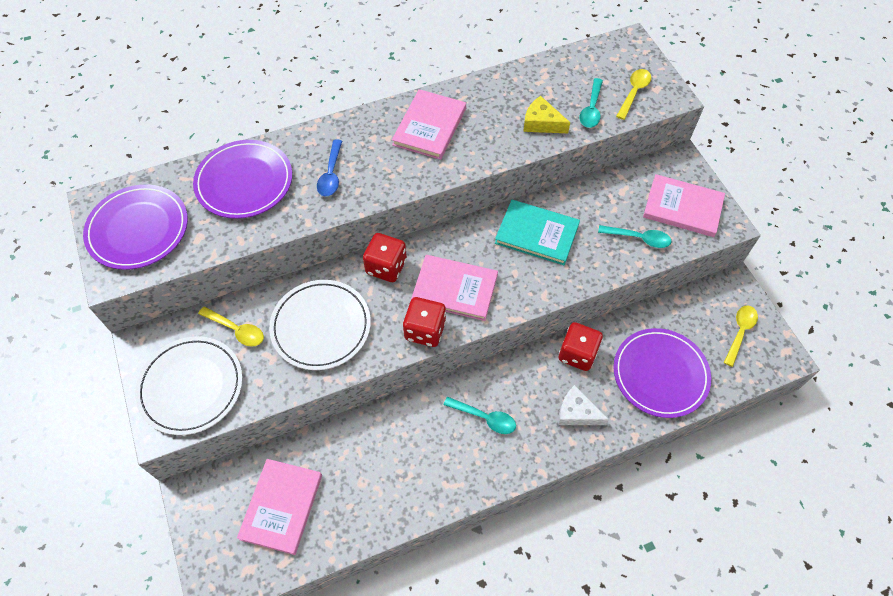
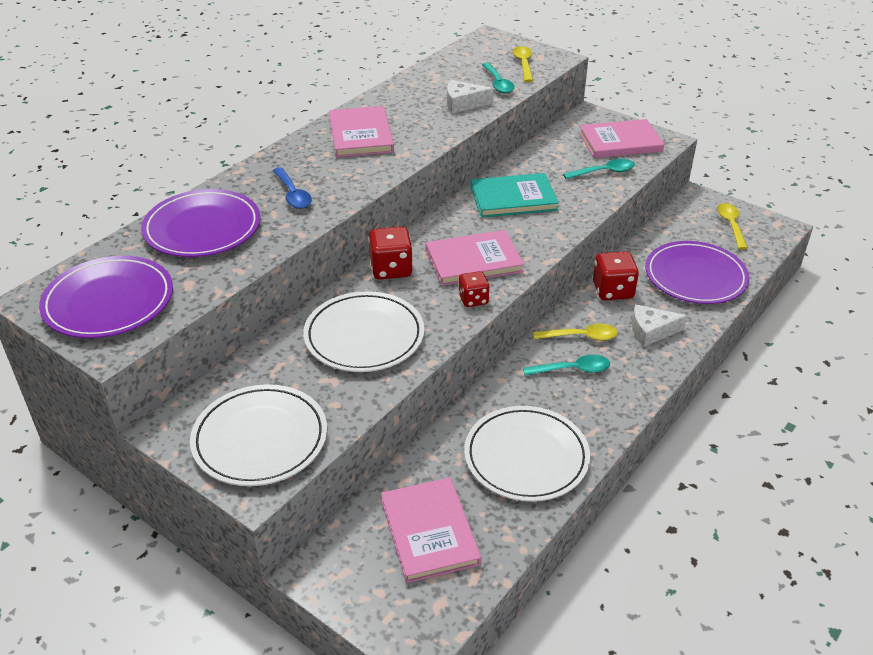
camera: 30 degrees left, 20 degrees down
yellow spoon [198,306,264,347] -> yellow spoon moved to [533,323,618,341]
red dice [403,297,446,347] -> red dice [458,271,490,307], size x0.64
yellow cheese [523,96,570,133] -> white cheese [447,80,494,113]
none -> white plate [464,406,590,502]

